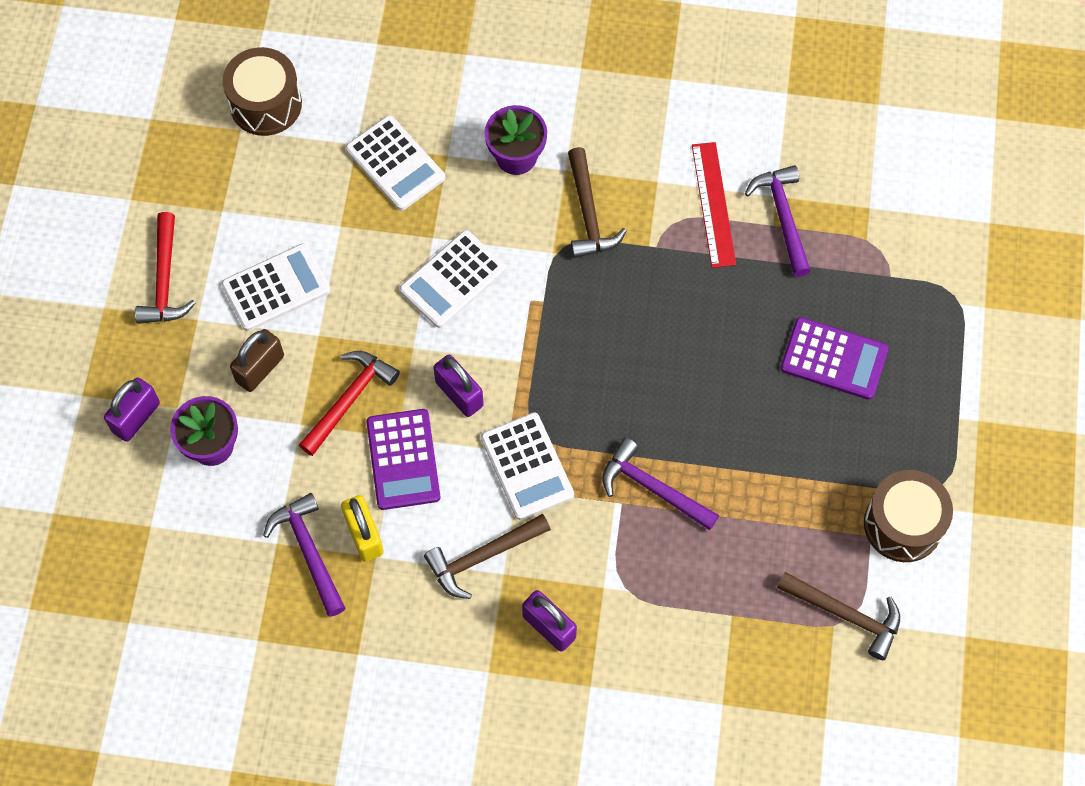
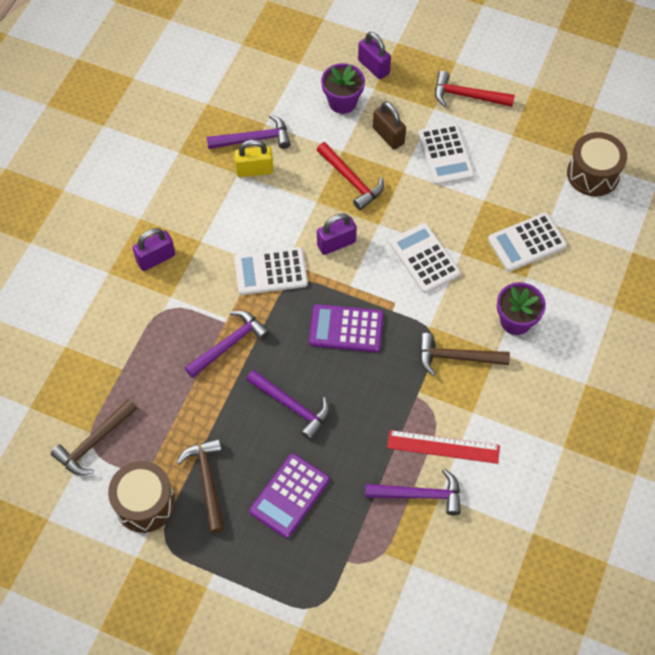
camera: 105 degrees right, 5 degrees down
purple calculator [367,409,441,510] -> purple calculator moved to [309,304,383,352]
brown hammer [424,514,551,599] -> brown hammer moved to [177,438,224,533]
none -> purple hammer [246,370,330,440]

